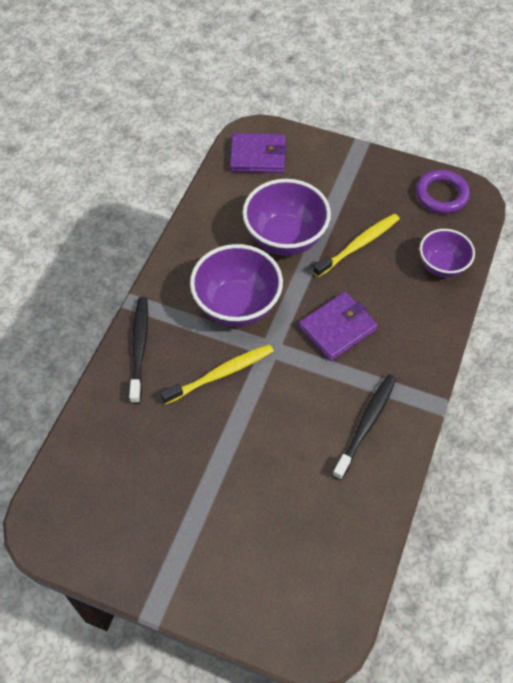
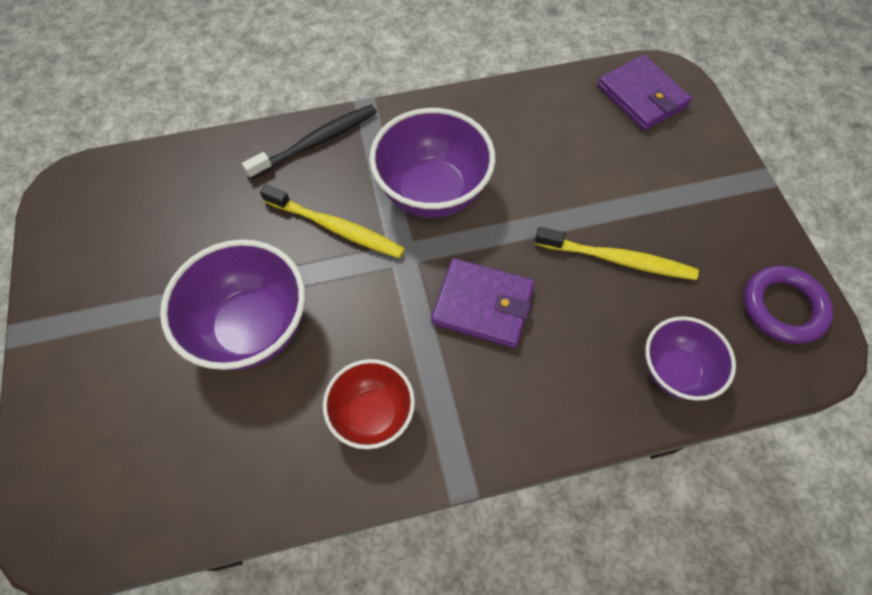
camera: 55 degrees right, 5 degrees up
purple bowl [242,179,331,256] -> purple bowl moved to [160,239,305,370]
black toothbrush [332,374,396,480] -> red bowl [323,359,415,449]

